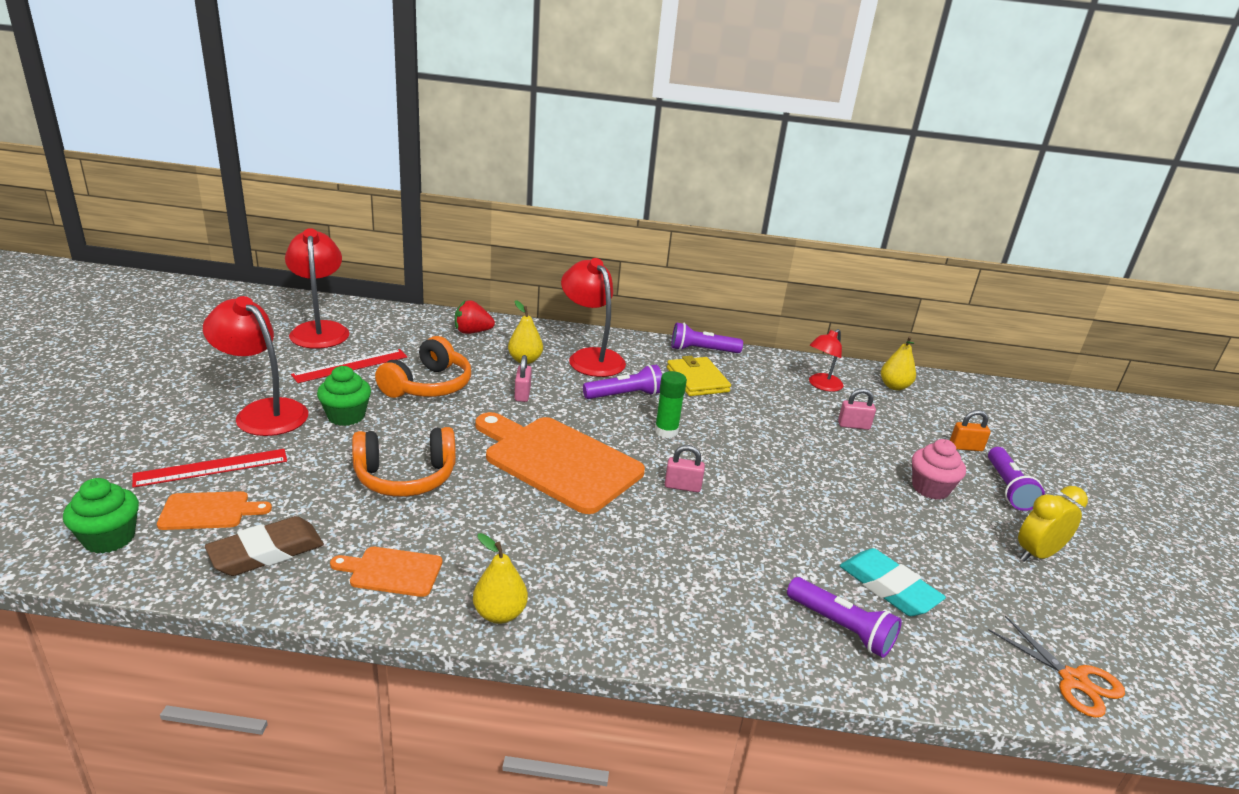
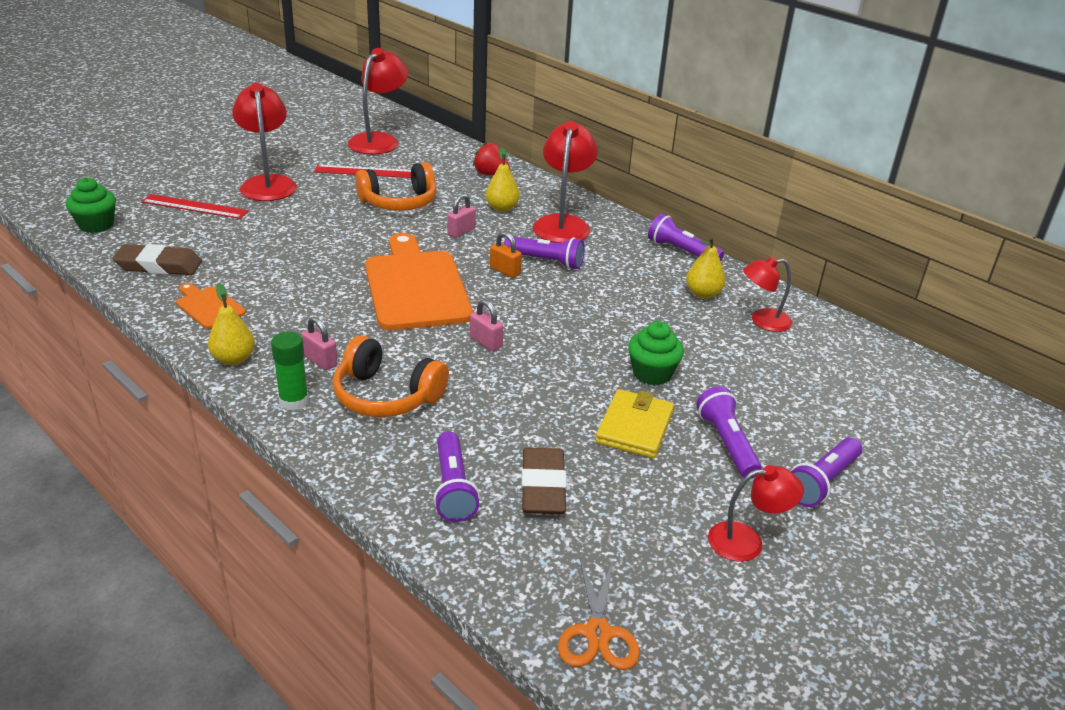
camera: 40 degrees right, 5 degrees up
orange cutting board [157,491,272,530] -> none
green cupcake [317,366,371,426] -> green cupcake moved to [628,321,684,385]
orange headphones [352,427,456,497] -> orange headphones moved to [333,335,449,417]
green glue stick [654,371,687,438] -> green glue stick moved to [271,331,309,411]
yellow wallet [667,356,731,396] -> yellow wallet moved to [595,389,674,458]
pink padlock [838,388,876,430] -> pink padlock moved to [301,317,338,370]
turquoise eraser [840,548,946,616] -> brown eraser [521,447,567,514]
yellow pear [881,336,916,391] -> yellow pear moved to [686,237,725,299]
pink cupcake [912,439,966,500] -> purple flashlight [696,386,762,478]
orange padlock [950,410,991,451] -> orange padlock moved to [490,231,522,278]
yellow clock [1018,486,1088,562] -> red lamp [708,465,804,562]

